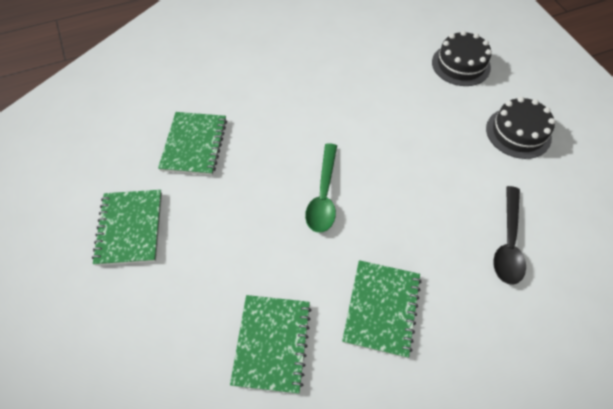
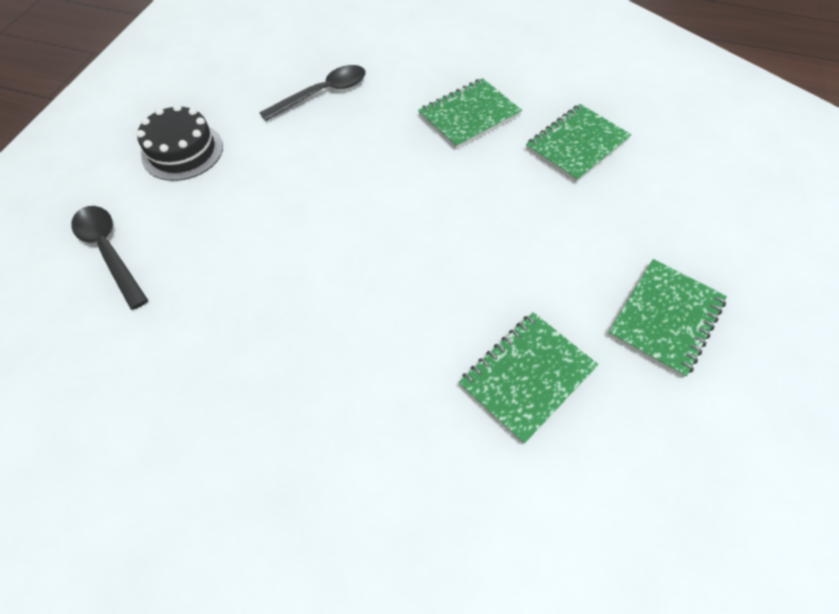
camera: 140 degrees left, 0 degrees up
green spoon [305,143,337,233] -> none
black cake [432,31,492,86] -> black spoon [71,206,148,310]

